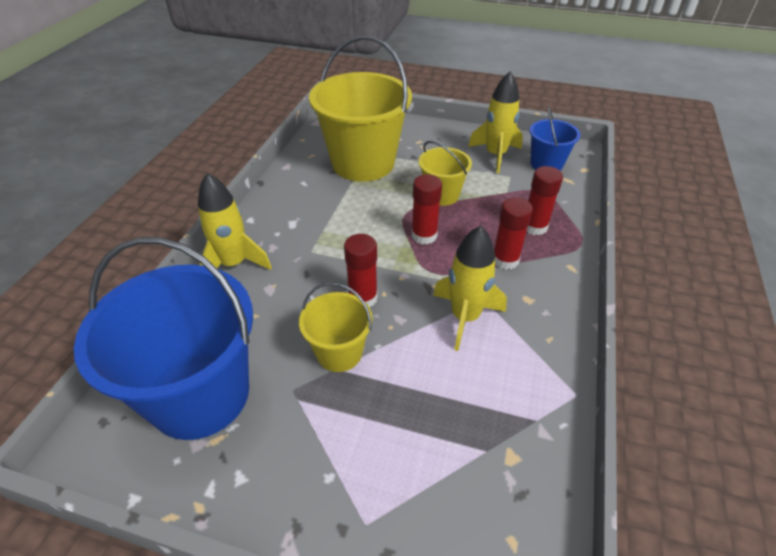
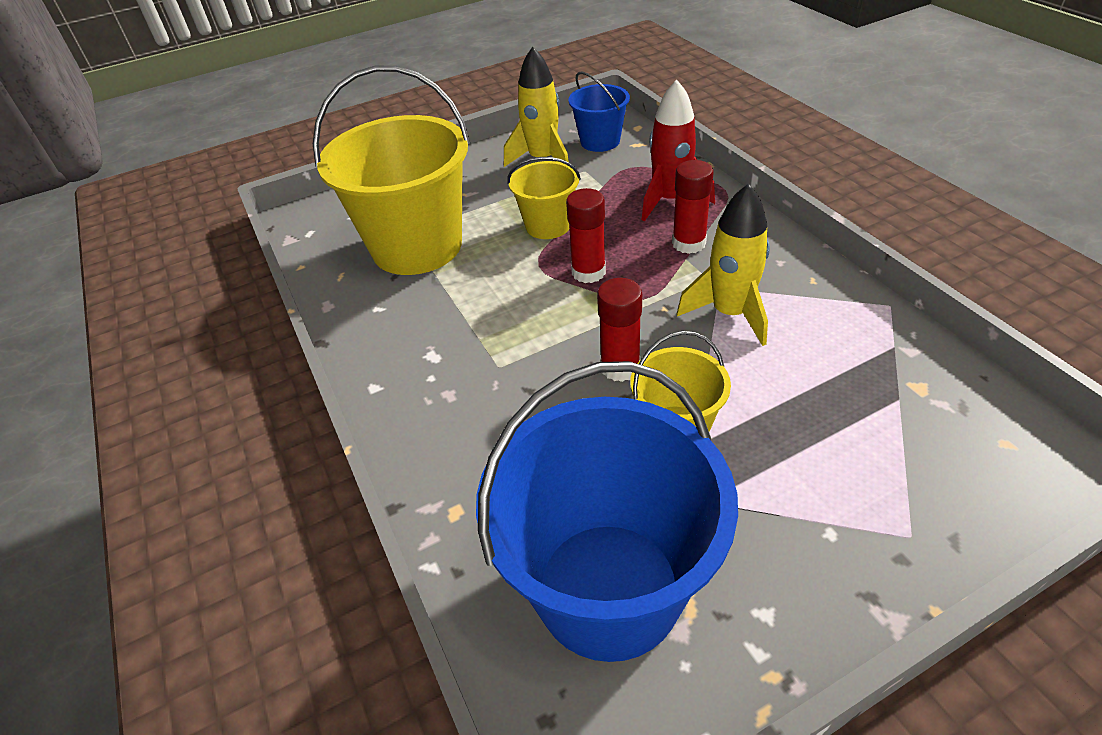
camera: 40 degrees left, 0 degrees up
yellow rocket [198,173,272,270] -> none
red glue stick [526,166,563,235] -> red rocket [642,79,715,221]

